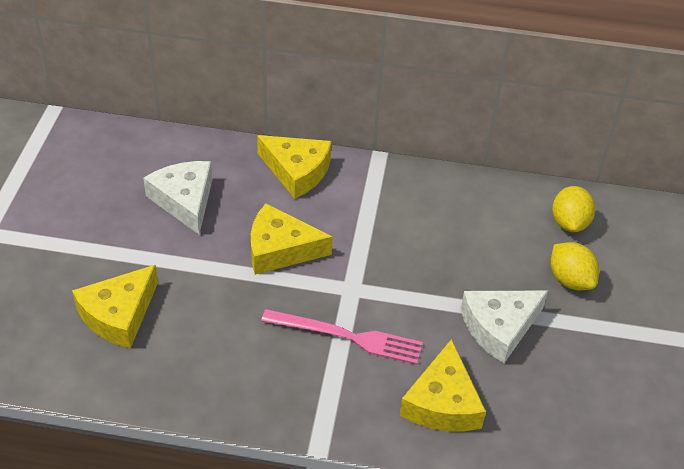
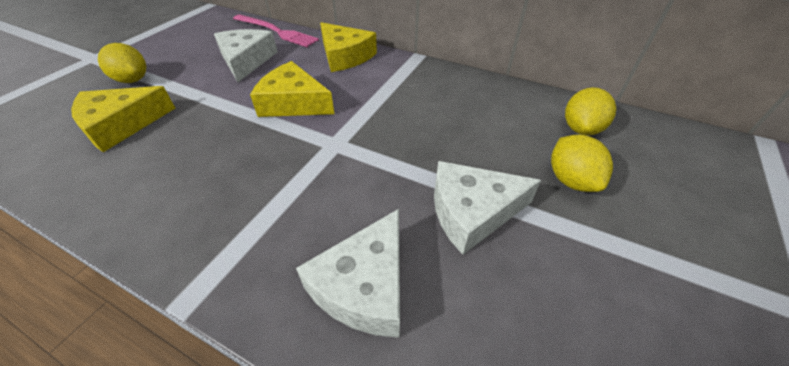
camera: 20 degrees right, 0 degrees up
pink fork [261,309,423,365] -> pink fork moved to [233,14,319,47]
yellow cheese [400,339,486,431] -> white cheese [296,209,400,338]
none -> yellow lemon [98,43,146,83]

